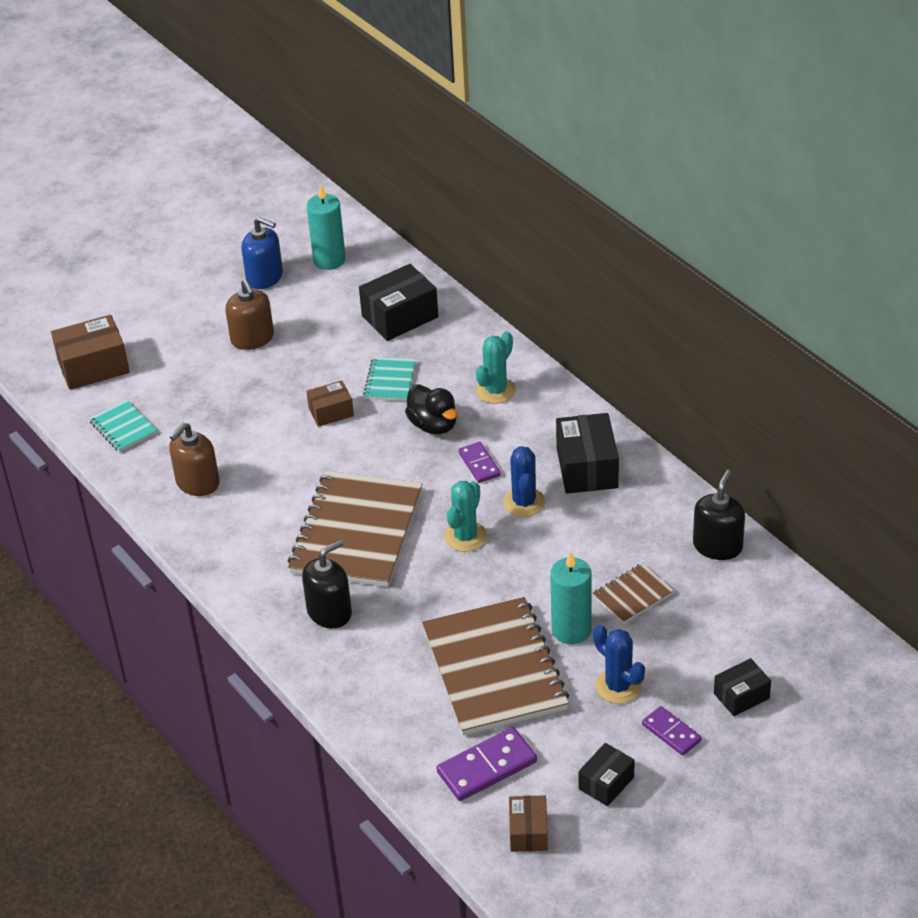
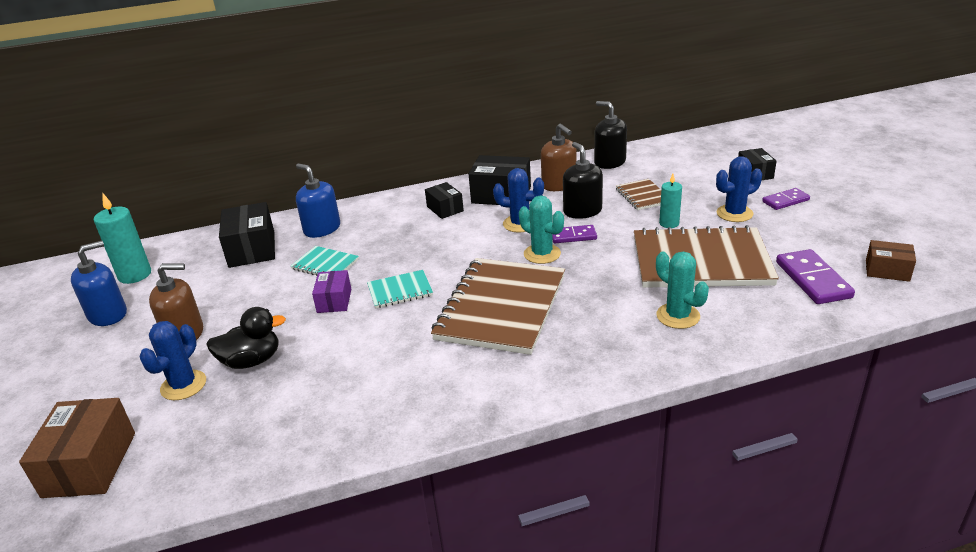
camera: 70 degrees left, 10 degrees down
turquoise notebook [89,399,157,452] -> turquoise notebook moved to [367,270,433,308]
brown soap dispenser [169,423,220,496] -> brown soap dispenser moved to [541,124,577,191]
brown notebook [288,471,422,587] -> brown notebook turned 75 degrees clockwise [431,258,565,355]
black soap dispenser [302,540,352,628] -> black soap dispenser moved to [563,142,603,219]
brown box [306,380,354,427] -> purple box [312,270,351,313]
black duck [405,384,457,435] -> black duck moved to [206,307,286,369]
purple domino [458,442,501,483] -> purple domino moved to [552,225,597,243]
turquoise cactus [476,331,516,404] -> turquoise cactus moved to [656,252,709,329]
turquoise candle [550,551,592,644] -> turquoise candle [659,174,682,228], size x0.61
black box [578,743,635,806] -> black box moved to [425,182,464,219]
none -> blue cactus [139,321,206,400]
none -> blue soap dispenser [296,163,340,238]

